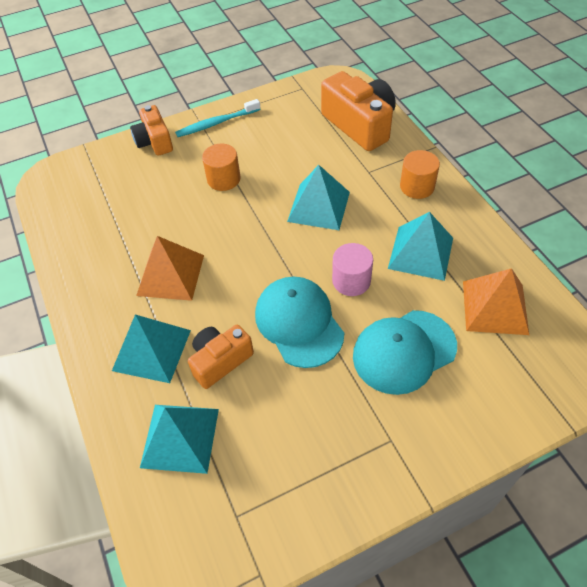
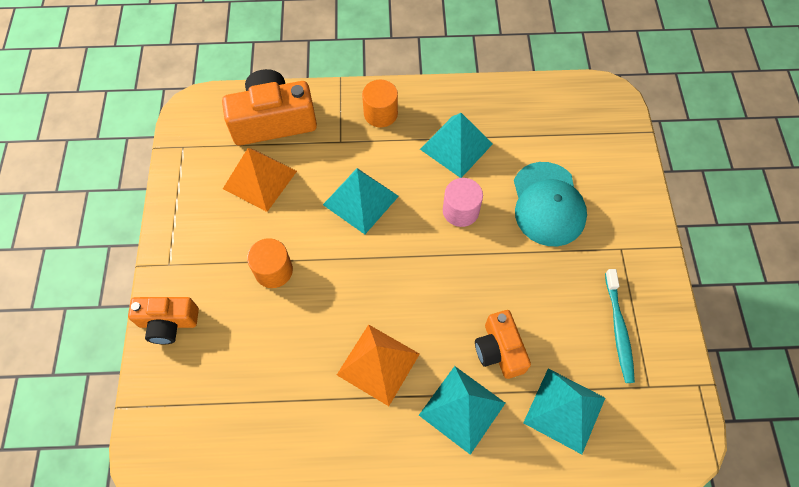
camera: 70 degrees left, 10 degrees up
turquoise toothbrush [175,99,261,137] -> turquoise toothbrush moved to [605,269,635,383]
turquoise cap [255,277,344,368] -> none
orange pyramid [463,268,529,335] -> orange pyramid moved to [223,148,297,212]

